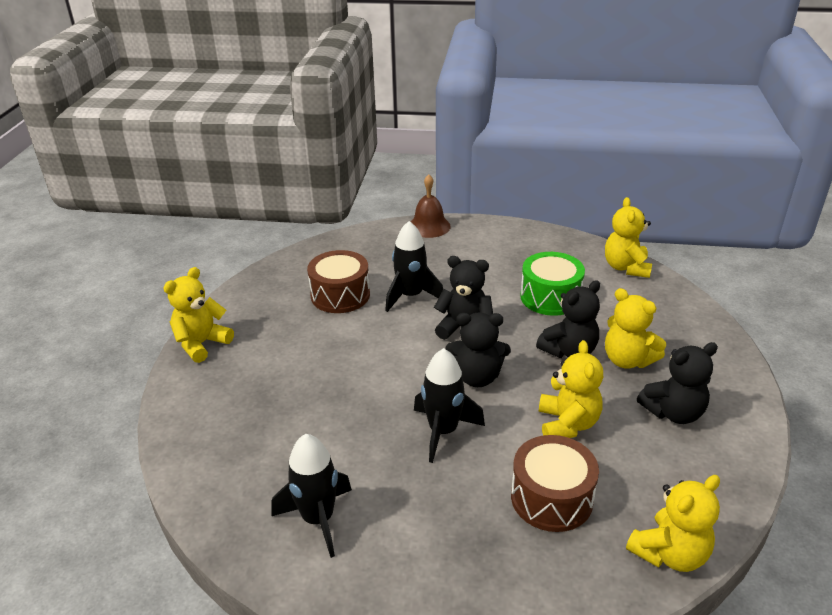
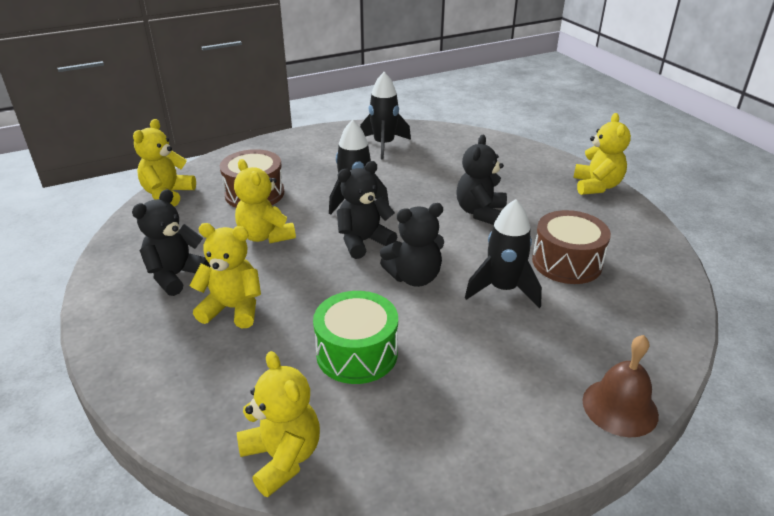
camera: 145 degrees right, 0 degrees up
black teddy bear [536,280,600,358] -> black teddy bear moved to [456,135,507,225]

